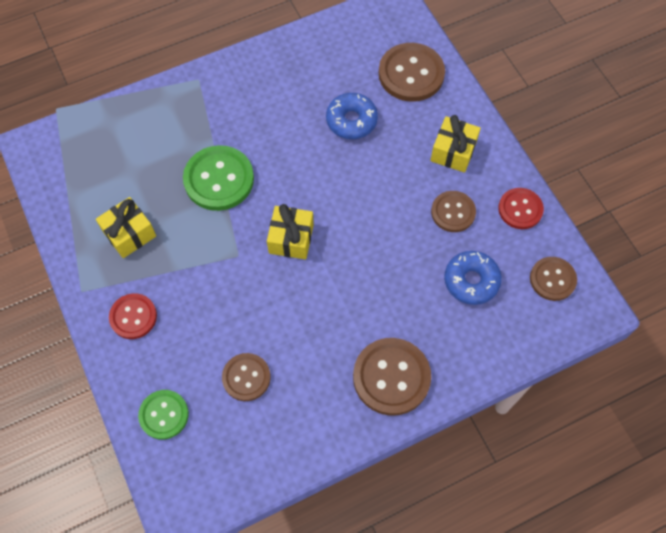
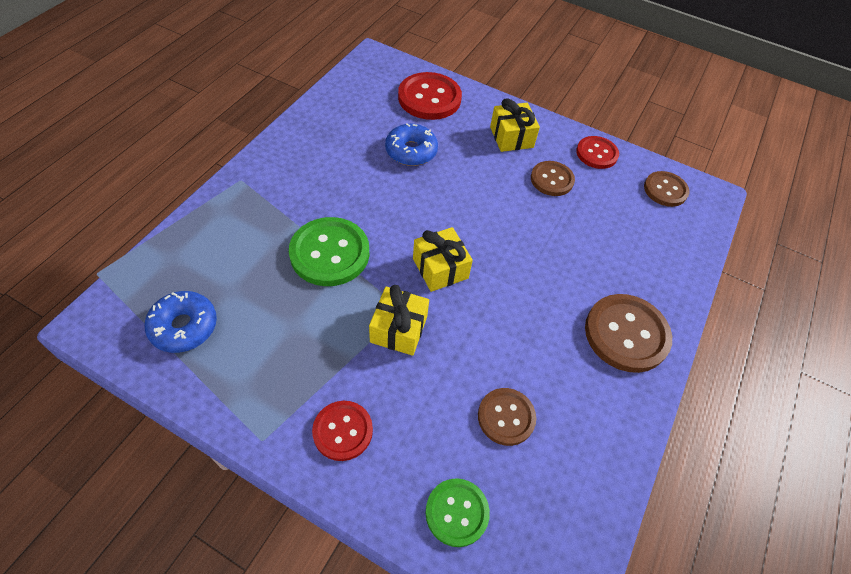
camera: 40 degrees left, 10 degrees down
yellow gift [96,197,156,258] -> yellow gift moved to [369,285,429,356]
brown button [379,43,445,102] -> red button [398,72,462,120]
blue donut [444,251,502,305] -> blue donut moved to [145,291,217,353]

